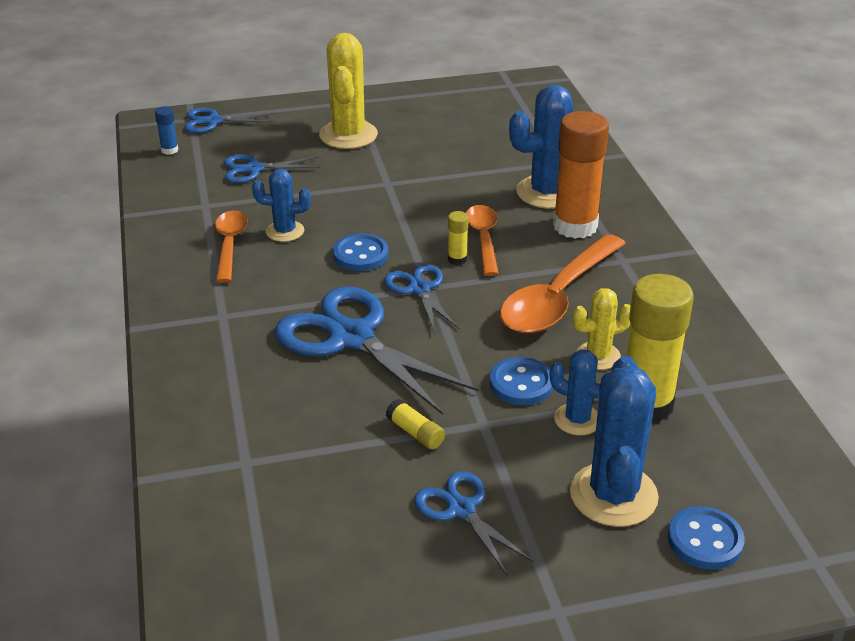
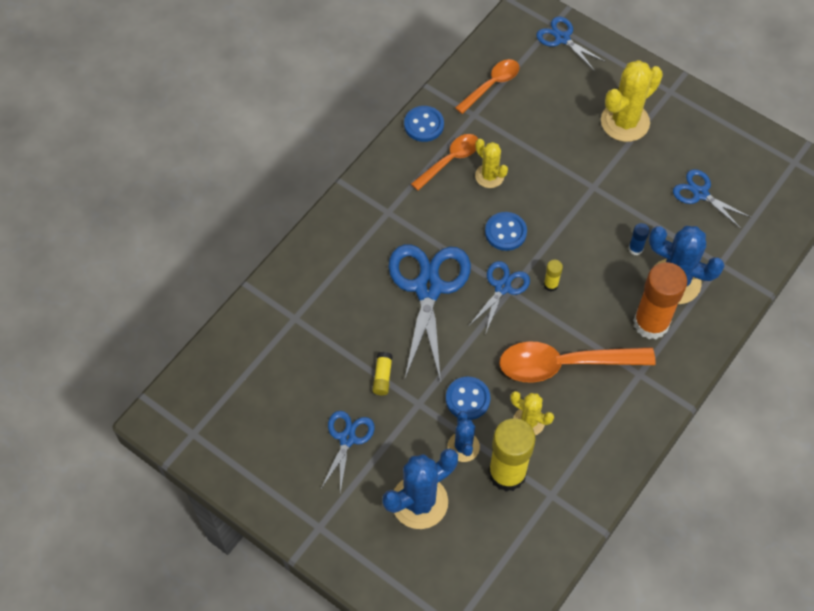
camera: 50 degrees right, 25 degrees up
blue glue stick [155,106,178,155] -> blue glue stick moved to [629,223,650,255]
blue scissors [224,154,320,183] -> blue scissors moved to [673,169,750,229]
blue cactus [252,169,311,242] -> yellow cactus [475,139,508,188]
orange spoon [466,205,499,276] -> orange spoon moved to [455,59,520,114]
blue button [668,506,745,569] -> blue button moved to [404,106,444,142]

